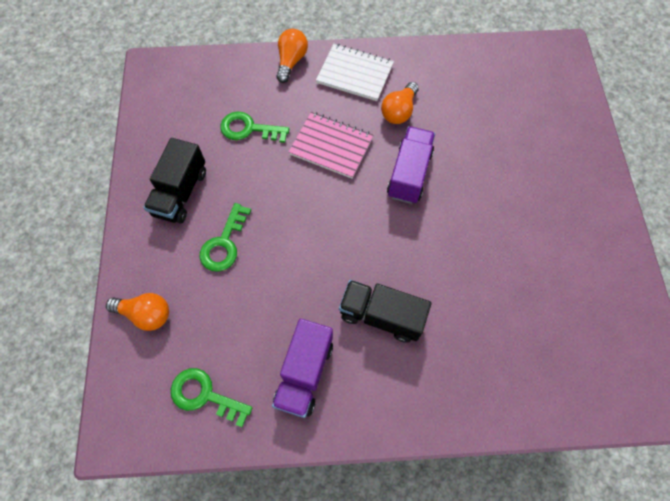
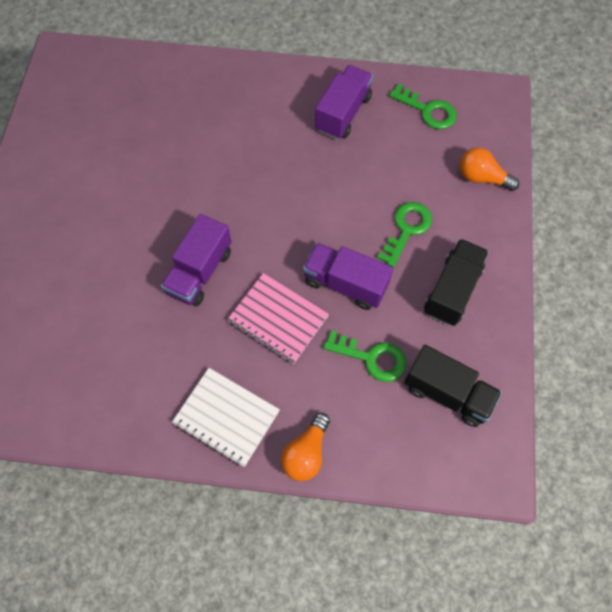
camera: 170 degrees left, 0 degrees up
black truck [339,280,431,343] -> black truck moved to [404,345,502,427]
orange light bulb [381,82,419,124] -> none
none -> purple truck [303,243,393,310]

